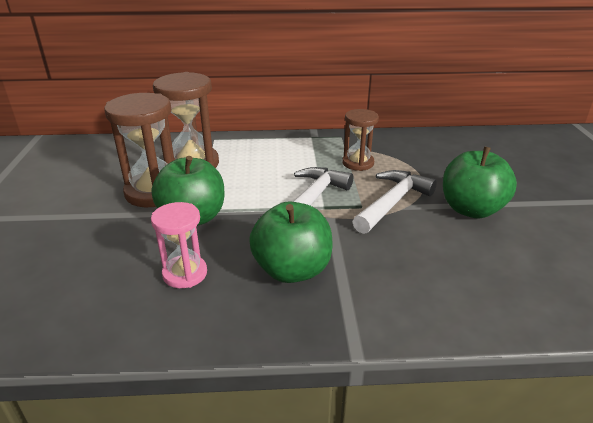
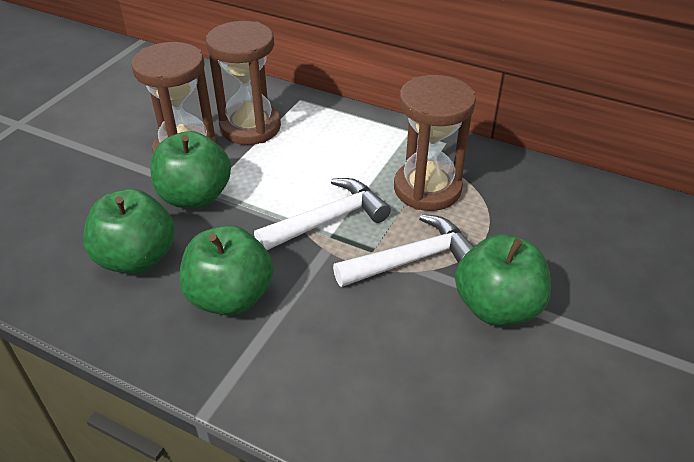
camera: 30 degrees right, 10 degrees up
pink hourglass [151,202,207,288] -> green apple [83,189,175,274]
brown hourglass [342,109,379,171] -> brown hourglass [394,75,476,211], size x1.64

